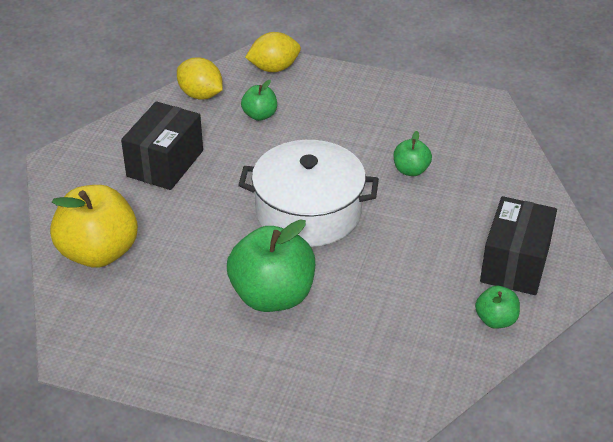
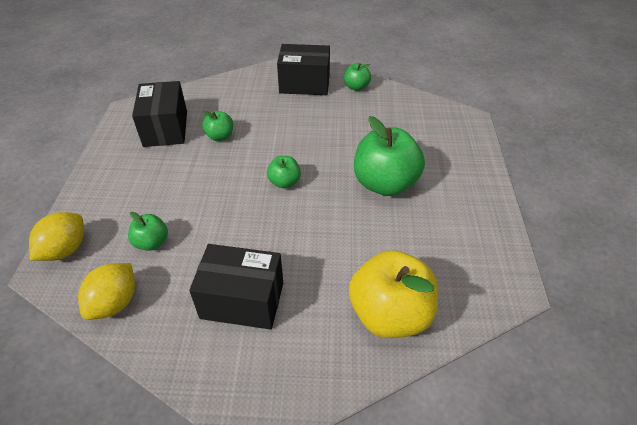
camera: 105 degrees left, 5 degrees up
white pot [238,140,379,247] -> green apple [267,156,301,188]
yellow lemon [245,32,301,72] -> yellow lemon turned 60 degrees clockwise [29,212,84,261]
none -> black box [132,81,187,147]

